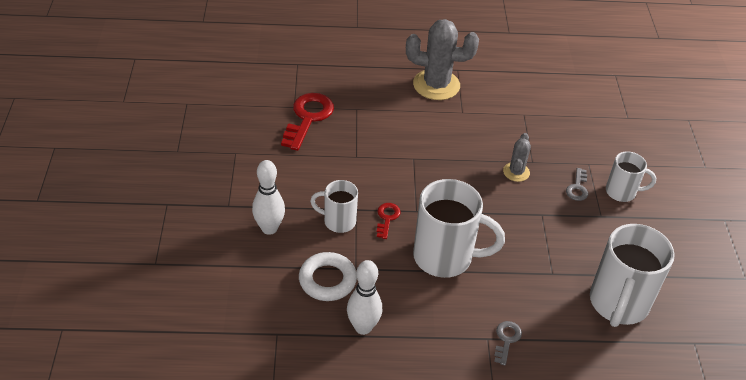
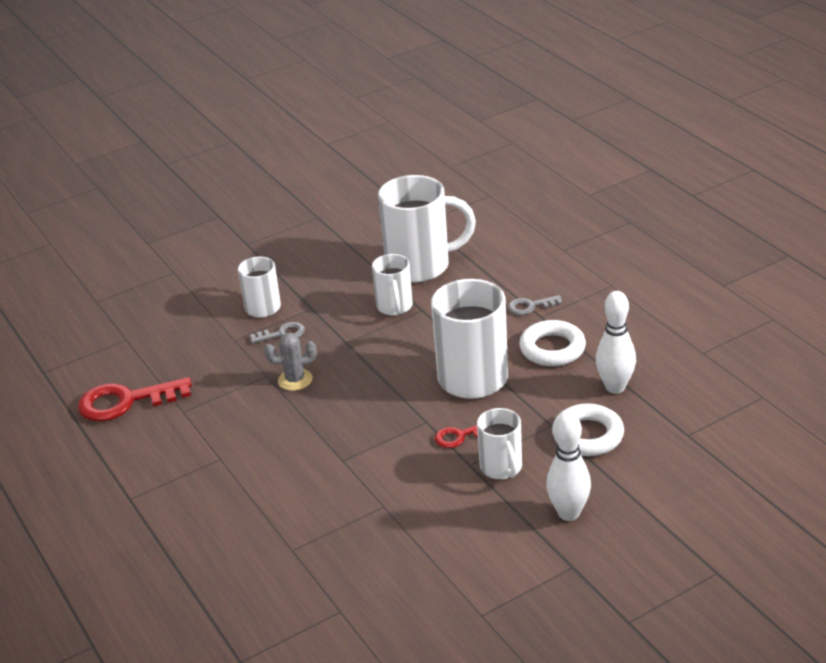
camera: 115 degrees left, 10 degrees down
red key [281,93,334,151] -> red key moved to [78,377,192,421]
grey cactus [406,19,479,100] -> none
none -> white mug [372,254,413,315]
none -> white ring [519,320,586,366]

